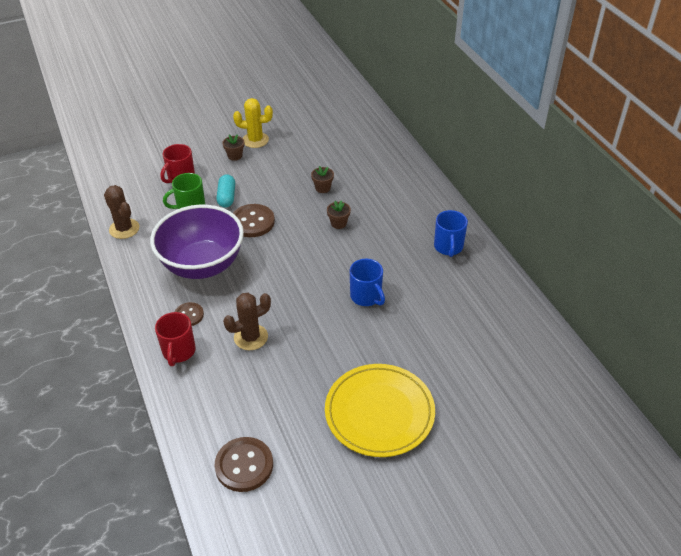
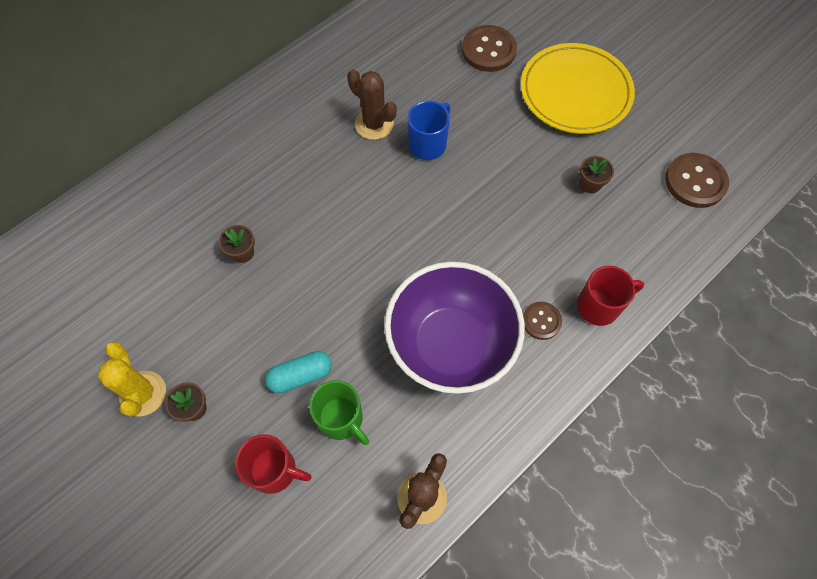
camera: 110 degrees left, 20 degrees up
brown cactus [223,293,271,350] -> brown cactus moved to [347,69,397,140]
brown button [233,204,275,237] -> brown button moved to [462,25,517,72]
brown flower pot [327,200,351,229] -> brown flower pot moved to [580,156,614,193]
blue mug [434,210,468,257] -> none

